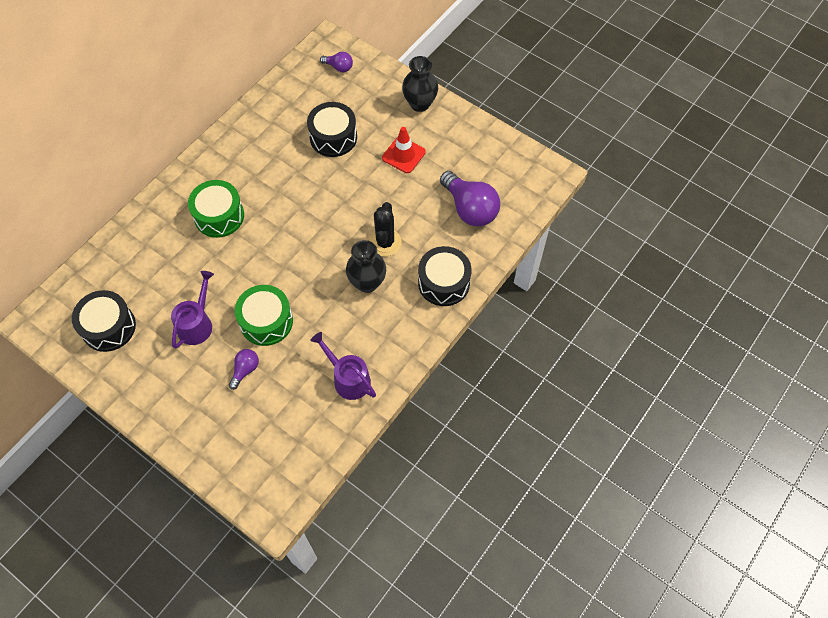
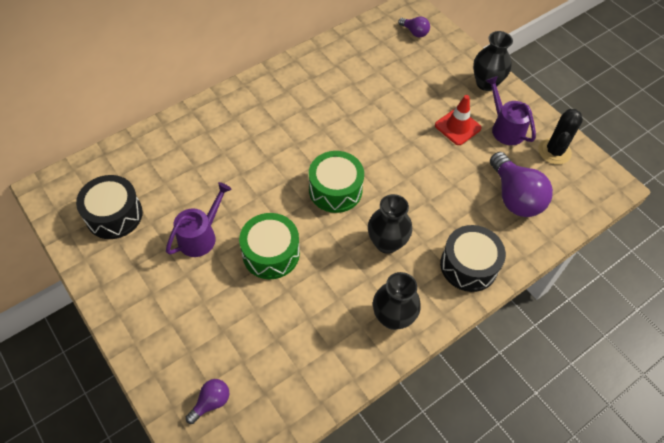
camera: 15 degrees right, 5 degrees down
green drum [188,180,244,238] -> green drum moved to [309,151,364,213]
purple light bulb [229,349,259,390] -> purple light bulb moved to [186,379,229,424]
black drum [307,102,357,157] -> none
purple watering can [310,332,376,400] -> purple watering can moved to [485,76,536,145]
black cactus [369,202,402,256] -> black cactus moved to [538,109,583,165]
none -> black vase [373,272,421,330]

